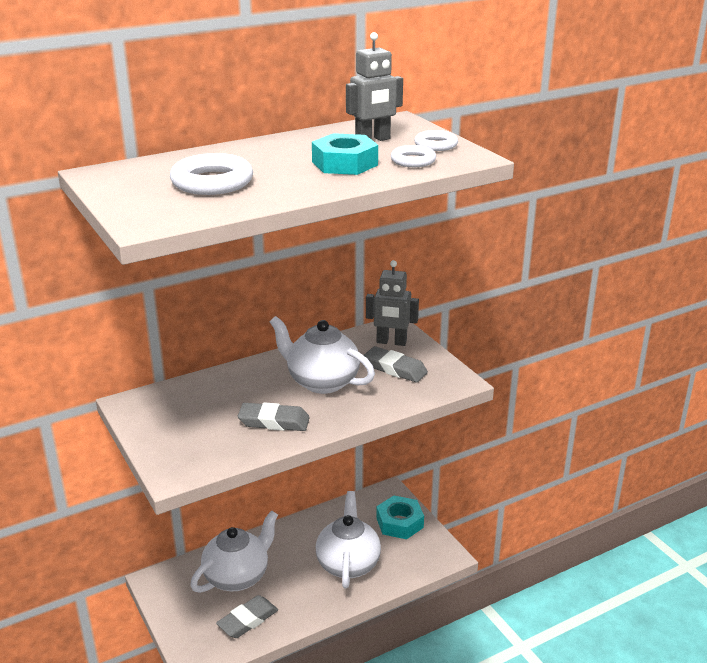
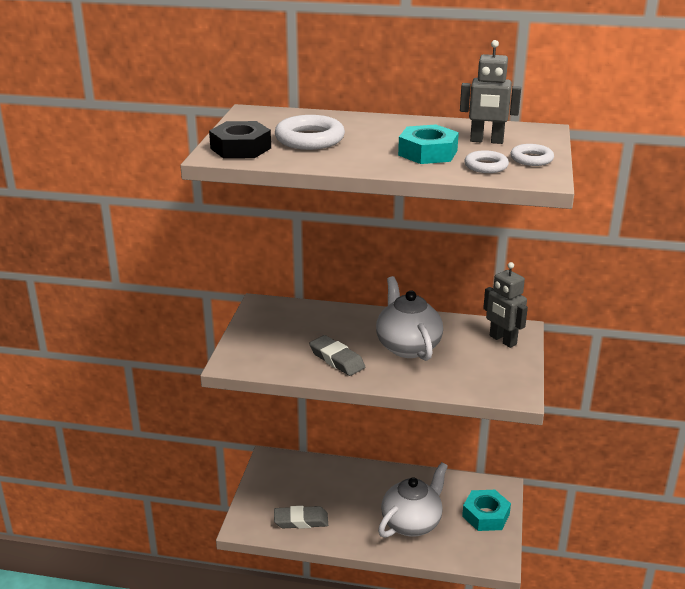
camera: 40 degrees right, 0 degrees up
white teapot [190,511,278,593] -> none
grey eraser [364,346,428,383] -> none
none -> black nut [209,121,271,159]

